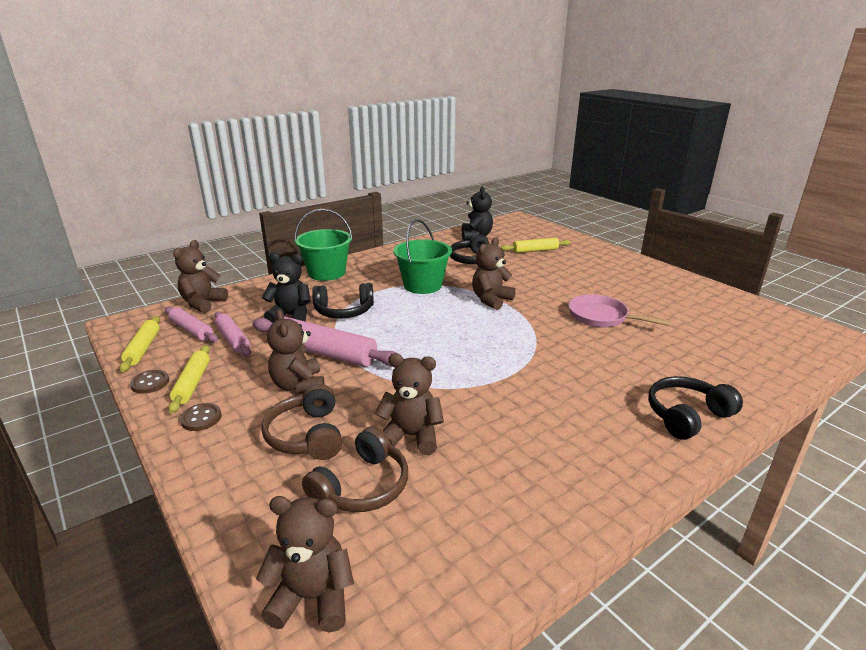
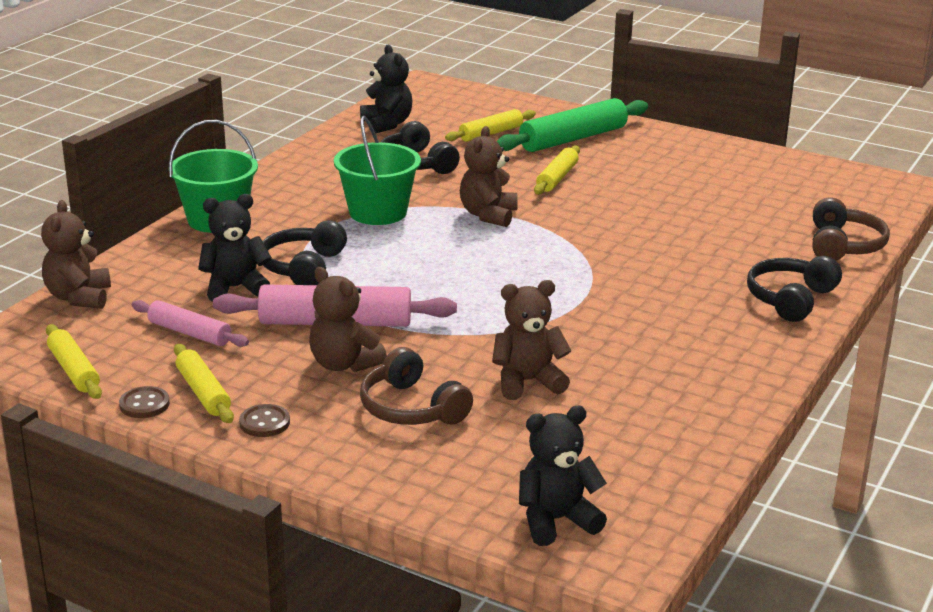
camera: 25 degrees left, 0 degrees up
pink rolling pin [165,307,218,342] -> none
brown teddy bear [256,496,354,632] -> black teddy bear [519,406,607,546]
brown headphones [302,426,408,512] -> brown headphones moved to [813,197,890,261]
black headphones [312,283,374,318] -> black headphones turned 135 degrees clockwise [263,221,347,285]
pink pan [569,294,671,327] -> none
none -> green rolling pin [497,98,648,152]
none -> yellow rolling pin [534,145,580,195]

